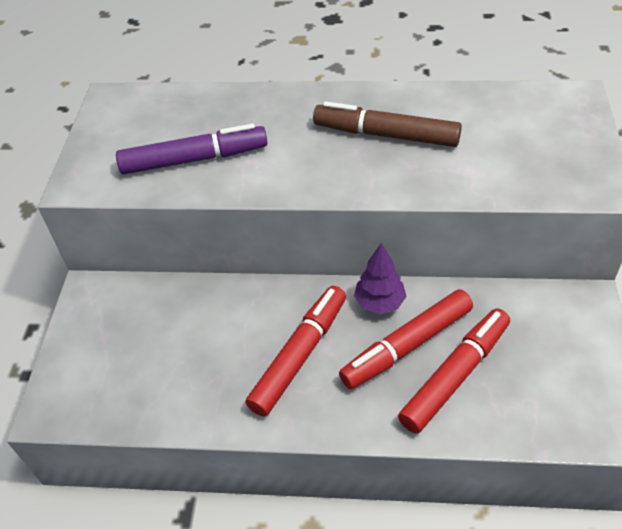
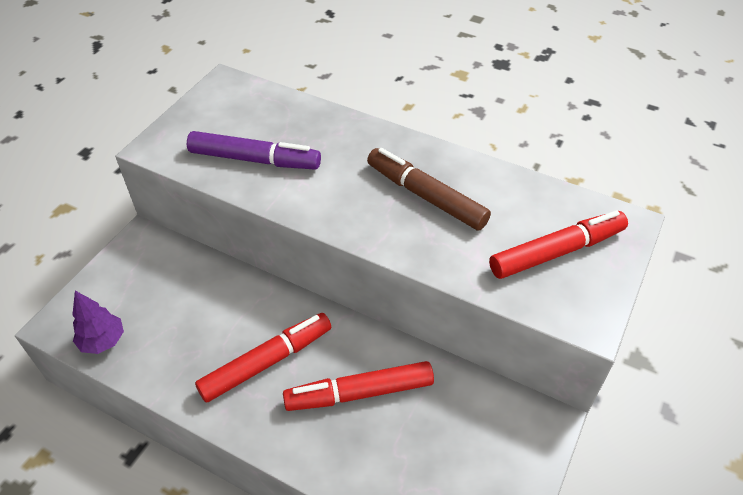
camera: 20 degrees right, 0 degrees up
purple tree [354,243,407,314] -> purple tree moved to [72,291,124,354]
red marker [398,308,510,434] -> red marker moved to [489,210,628,279]

